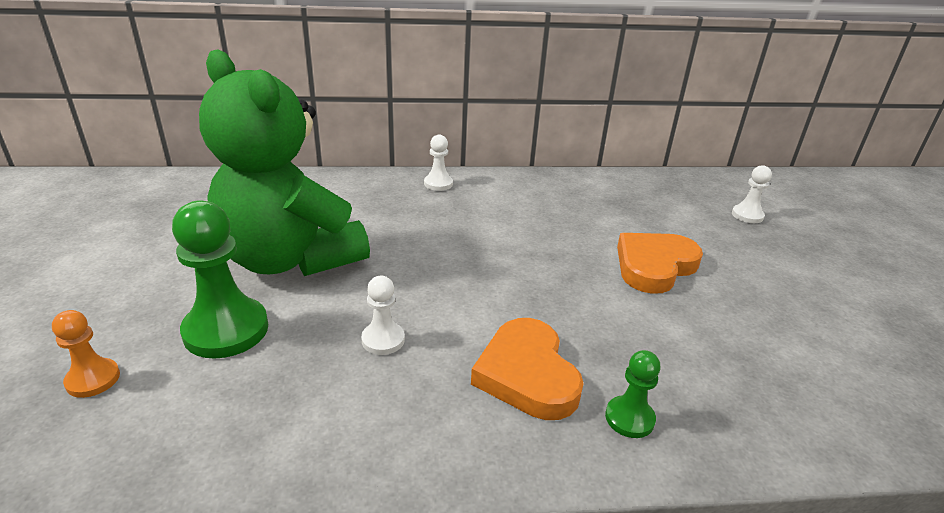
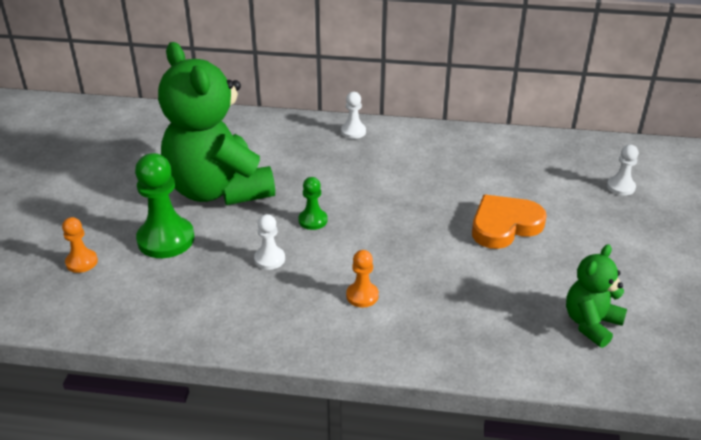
camera: 15 degrees right, 5 degrees up
orange heart [471,318,584,420] -> orange pawn [346,250,379,307]
green pawn [605,350,661,438] -> green pawn moved to [298,177,328,230]
none -> green teddy bear [566,244,627,348]

